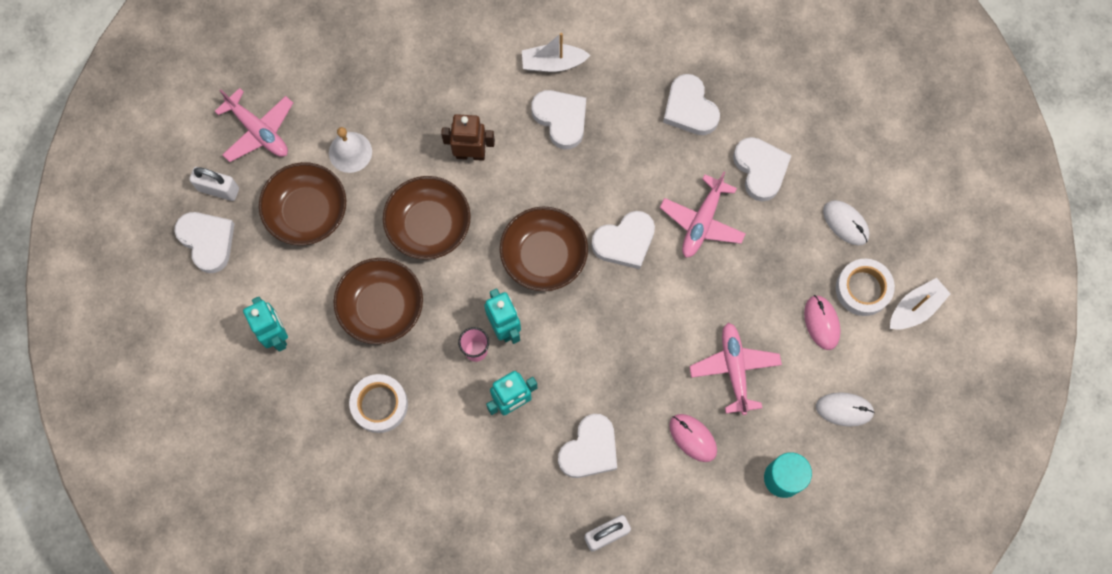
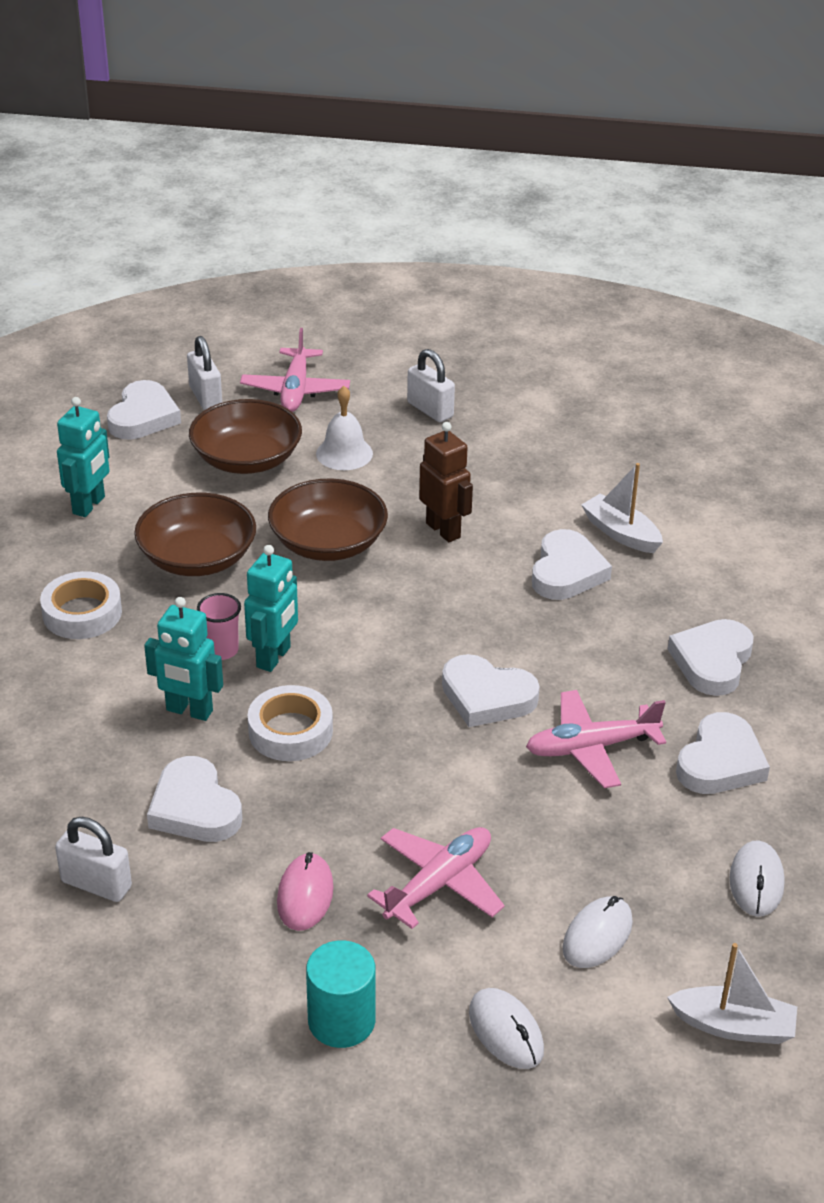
camera: 50 degrees right, 35 degrees down
brown bowl [500,206,588,291] -> none
white heart [558,414,617,478] -> white heart turned 60 degrees clockwise [147,756,242,842]
pink mouse [804,295,841,350] -> white mouse [563,896,633,968]
white tape [836,259,895,316] -> white tape moved to [248,685,333,761]
none -> white padlock [407,349,455,422]

